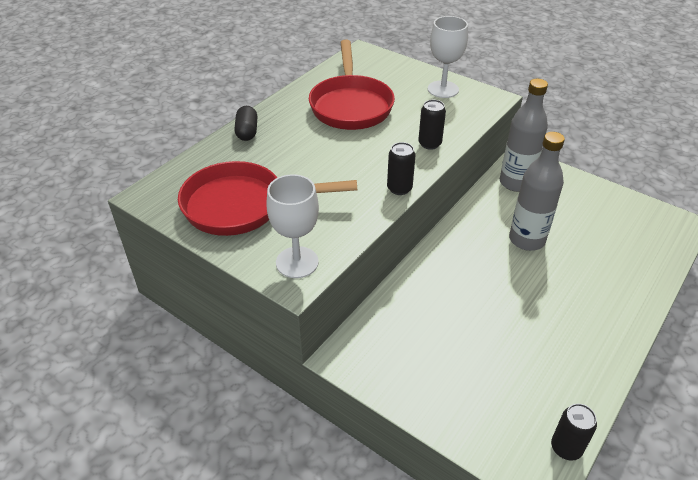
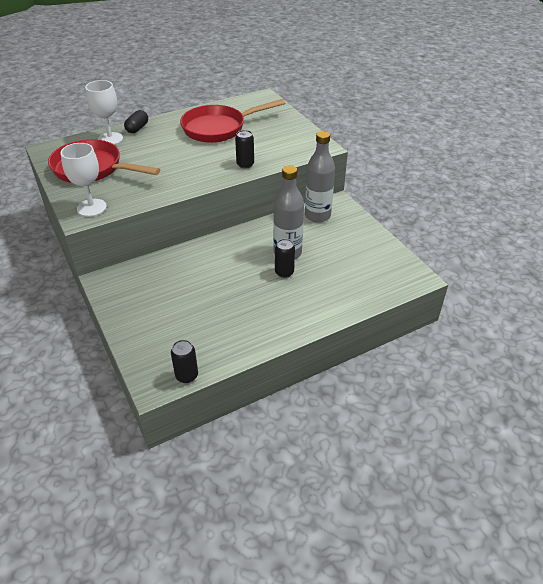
camera: 25 degrees right, 0 degrees up
red pan [309,40,395,130] -> red pan turned 45 degrees clockwise [180,99,285,143]
black can [387,142,416,195] -> black can moved to [275,239,295,278]
white goblet [428,16,468,98] -> white goblet moved to [85,80,123,145]

